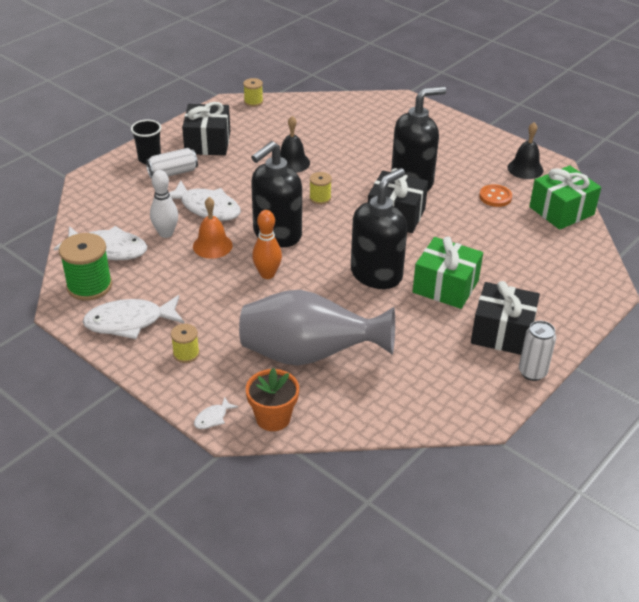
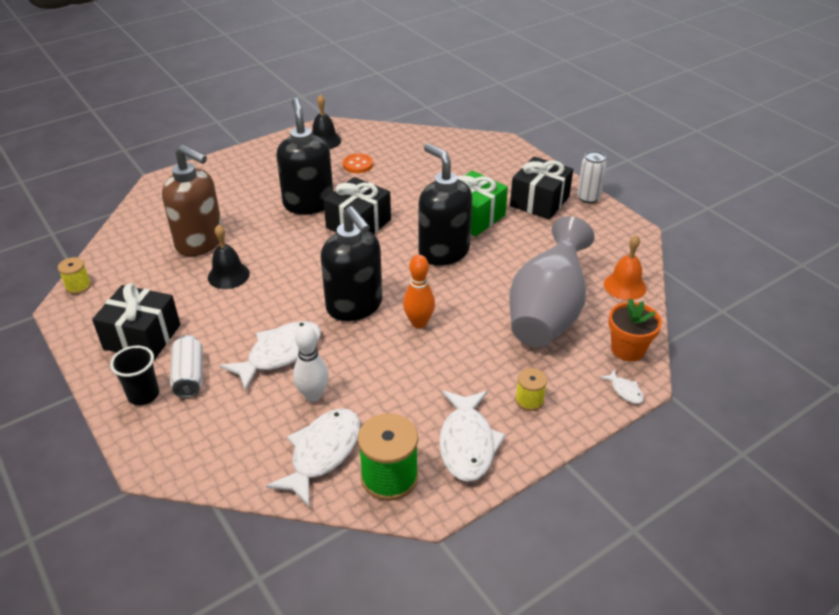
camera: 75 degrees left, 0 degrees up
orange bell [193,197,233,259] -> orange bell moved to [604,235,646,300]
yellow spool [309,172,332,205] -> none
green gift [529,165,601,230] -> none
none -> brown soap dispenser [162,145,223,256]

